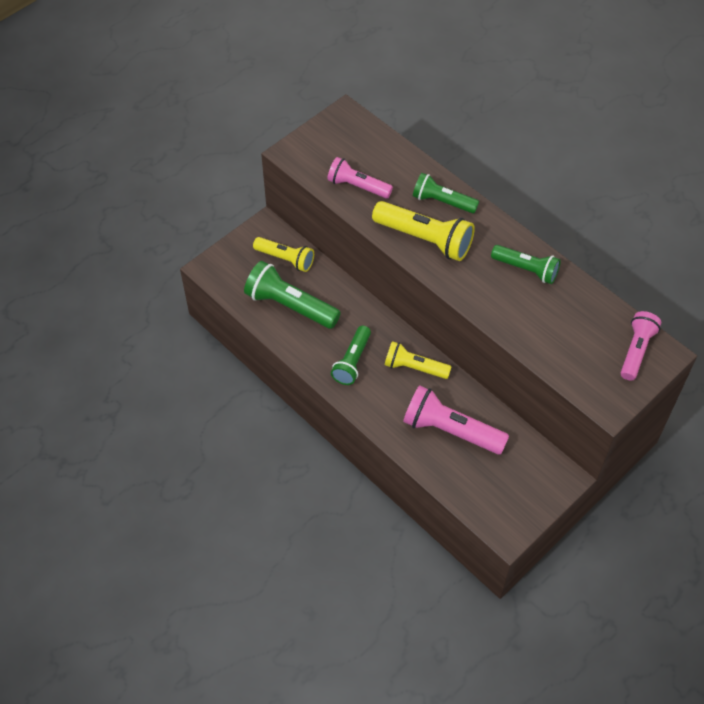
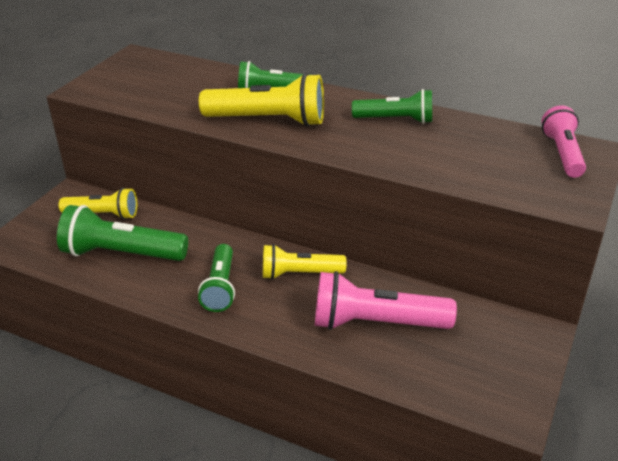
camera: 20 degrees left, 20 degrees down
pink flashlight [327,157,393,198] -> none

